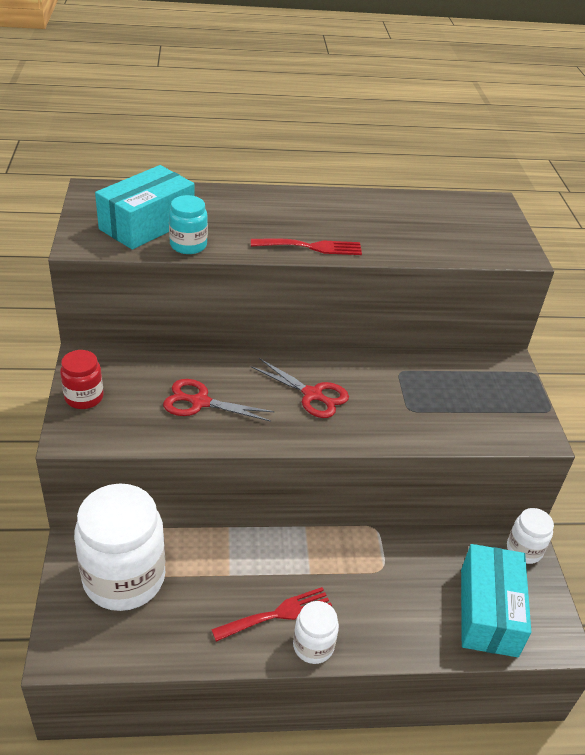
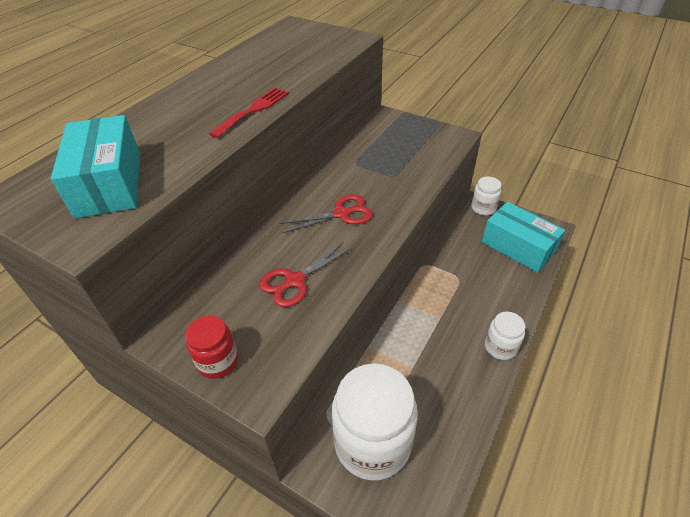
camera: 50 degrees left, 5 degrees up
turquoise jar [169,195,208,254] -> none
red fork [211,587,332,642] -> none

